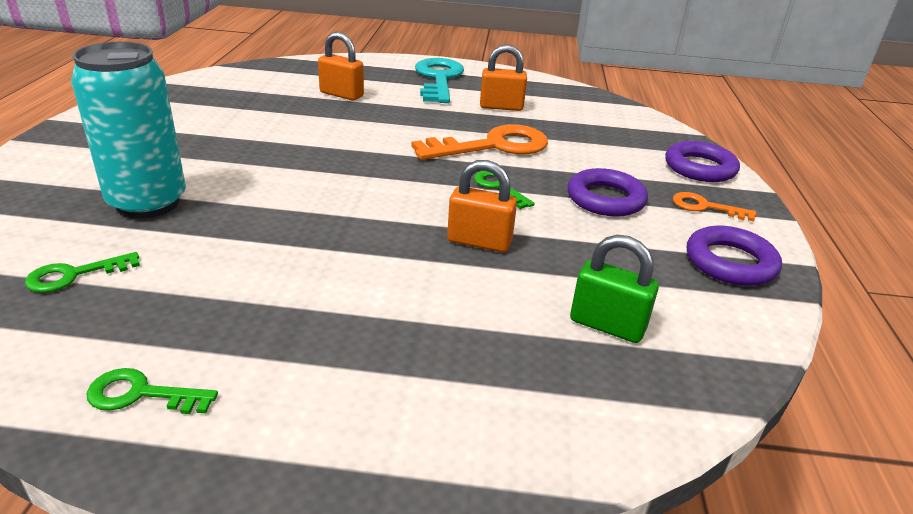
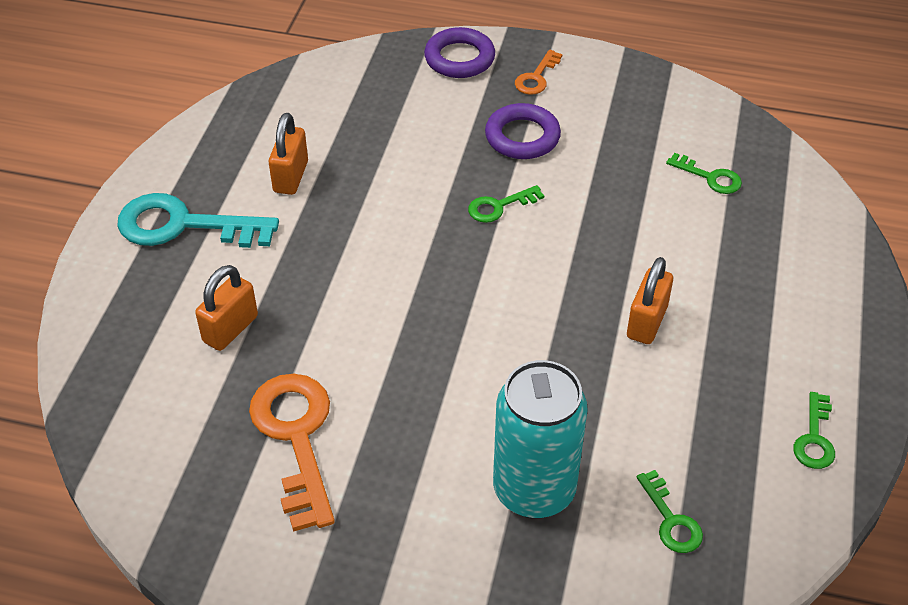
camera: 80 degrees left, 15 degrees up
orange key [411,124,548,160] -> orange key moved to [249,374,335,532]
orange padlock [447,160,517,252] -> orange padlock moved to [627,257,673,344]
green padlock [570,235,659,343] -> green key [666,153,742,194]
purple ring [687,226,782,286] -> none

